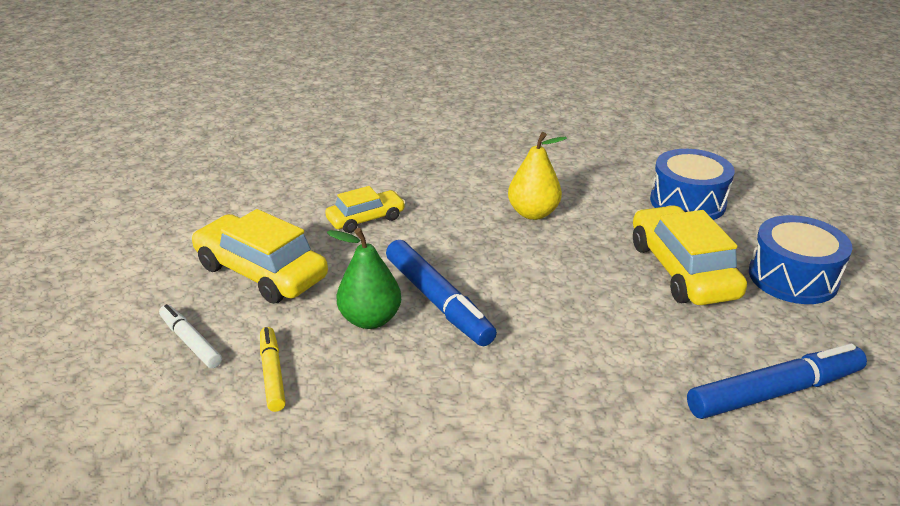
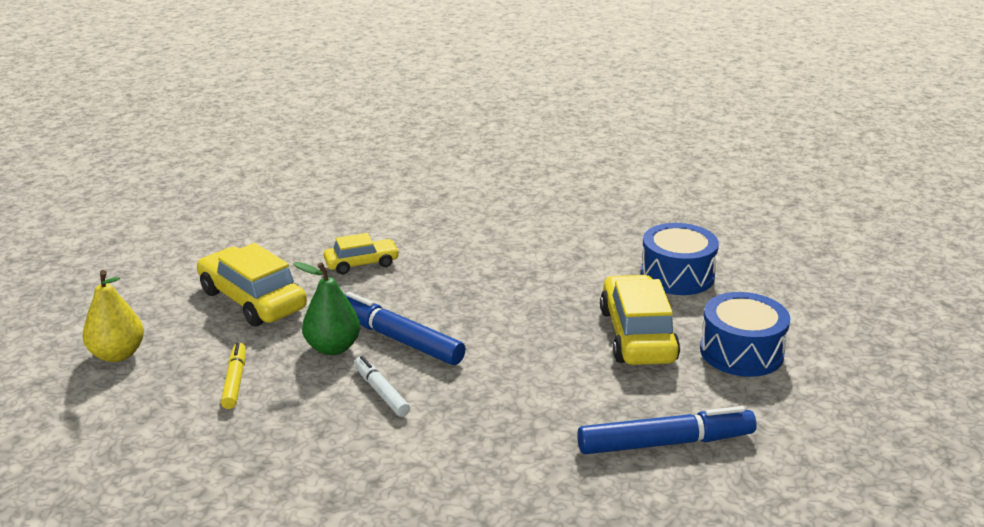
camera: 10 degrees right, 5 degrees down
white marker [159,304,222,368] -> white marker moved to [354,356,410,417]
blue marker [386,240,497,346] -> blue marker turned 150 degrees clockwise [344,292,466,365]
yellow pear [508,132,567,220] -> yellow pear moved to [82,270,144,362]

